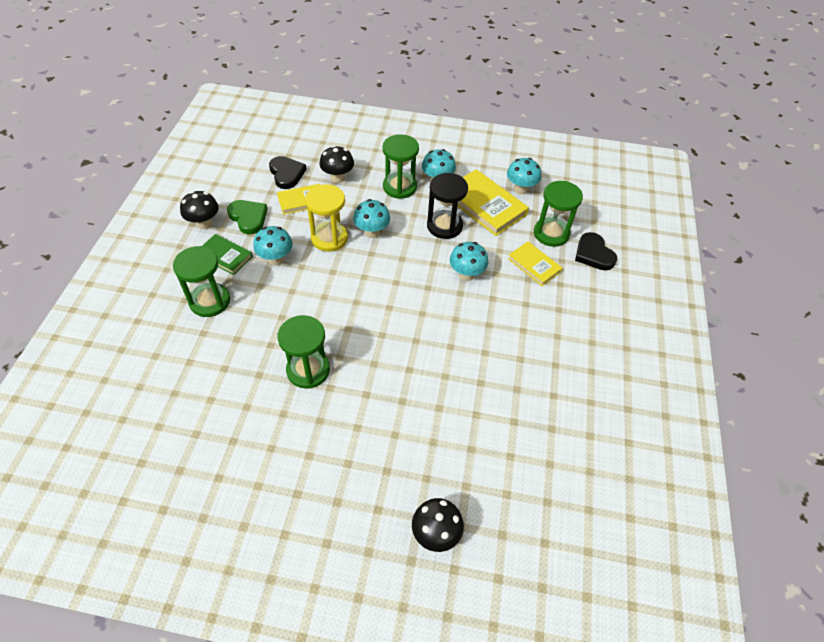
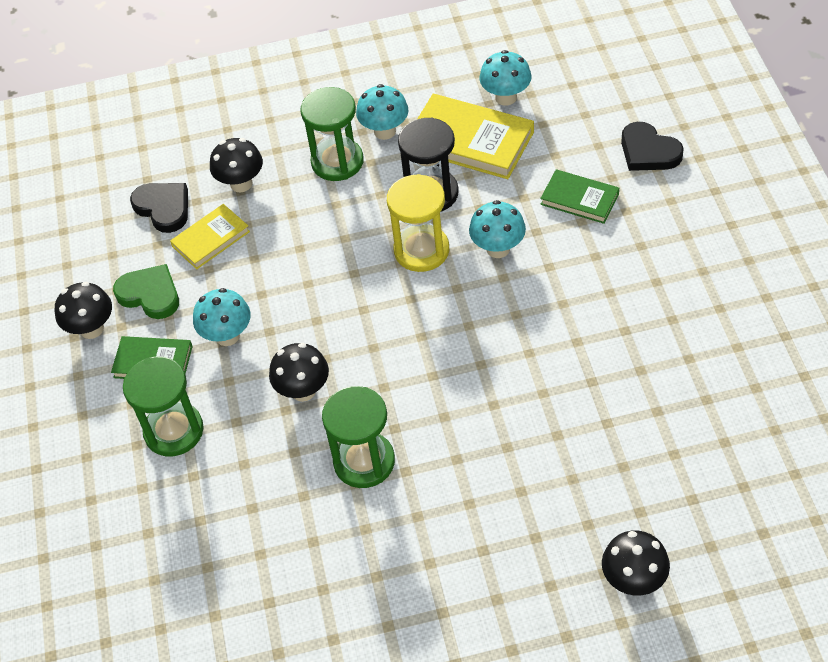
camera: 15 degrees left, 0 degrees up
yellow hourglass [305,184,348,252] -> yellow hourglass moved to [387,174,449,272]
turquoise mushroom [353,199,390,238] -> none
yellow book [508,242,563,286] -> green book [540,169,619,224]
green hourglass [534,181,583,247] -> none
none -> black mushroom [269,343,329,402]

